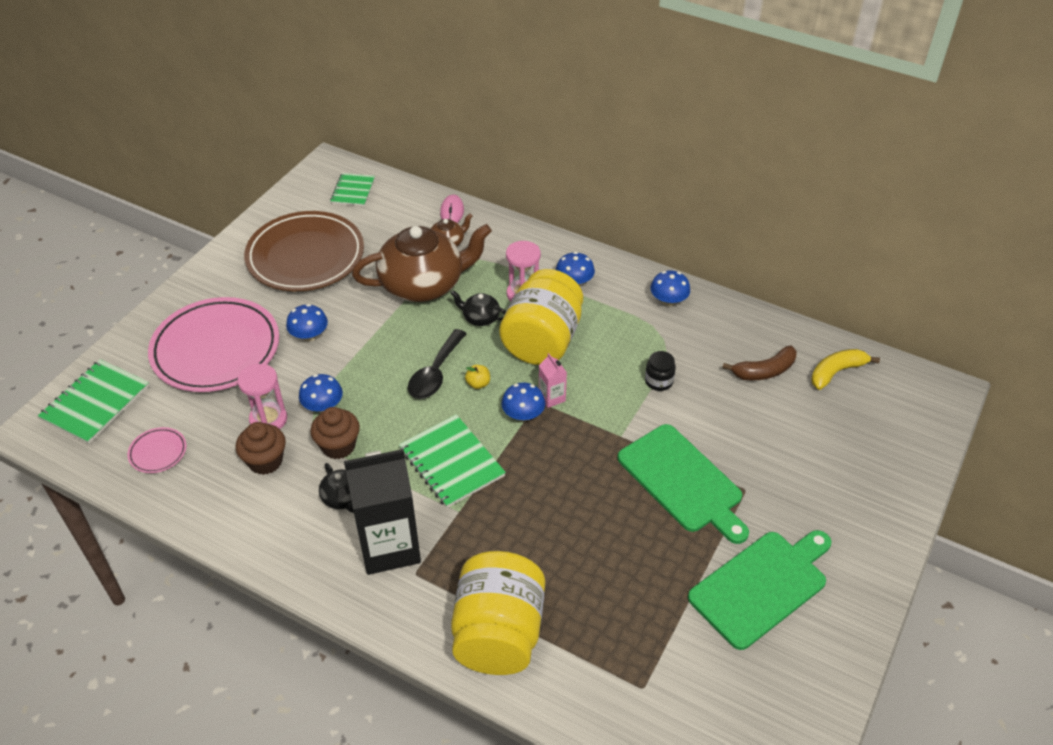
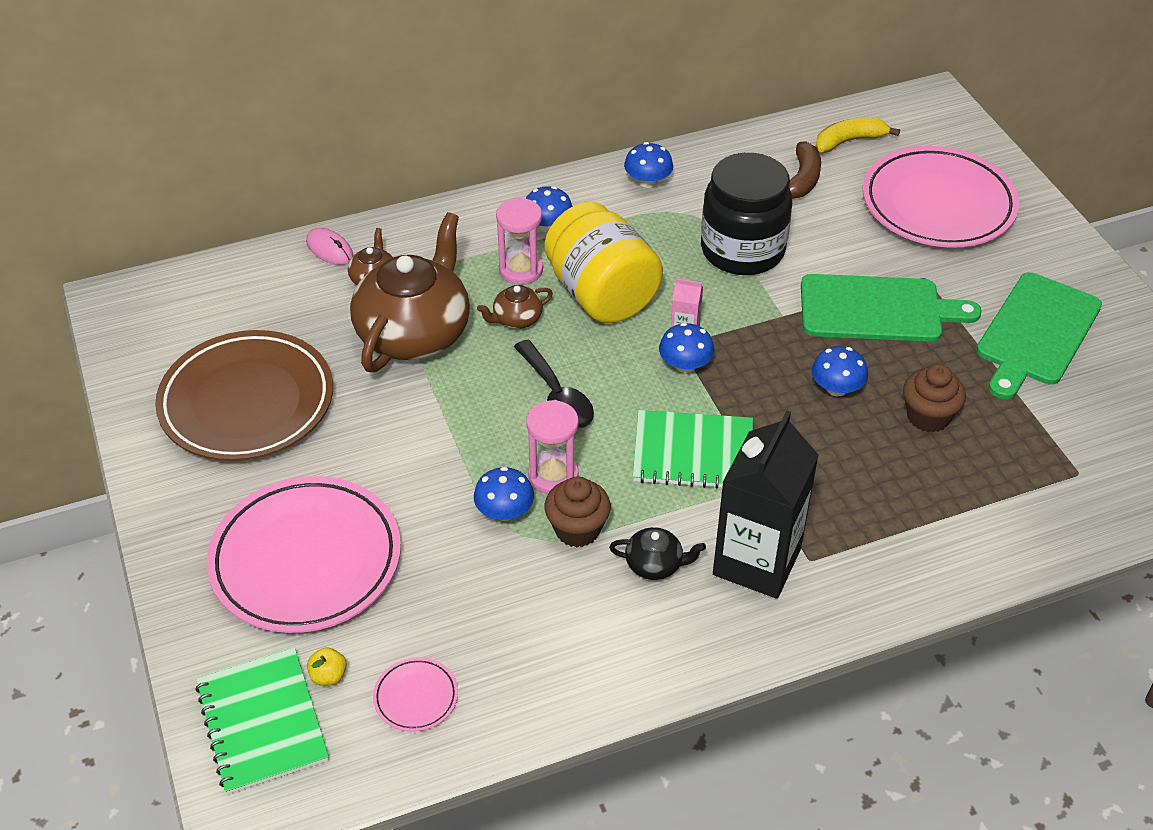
camera: 50 degrees left, 0 degrees up
brown cupcake [236,422,286,475] -> brown cupcake moved to [903,364,966,432]
pink hourglass [238,364,287,429] -> pink hourglass moved to [526,400,578,494]
blue mushroom [286,304,328,341] -> blue mushroom moved to [812,346,868,396]
green notebook [330,173,375,206] -> none
black teapot [450,290,506,326] -> brown teapot [477,285,553,329]
yellow jar [451,551,545,675] -> none
yellow apple [465,365,490,389] -> yellow apple moved to [307,647,347,686]
black jar [645,351,676,391] -> black jar [701,153,792,275], size x2.46
green cutting board [688,530,832,650] -> green cutting board turned 150 degrees counterclockwise [976,272,1102,399]
yellow banana [811,349,880,390] -> yellow banana turned 60 degrees clockwise [815,117,900,153]
none -> pink plate [863,146,1020,248]

